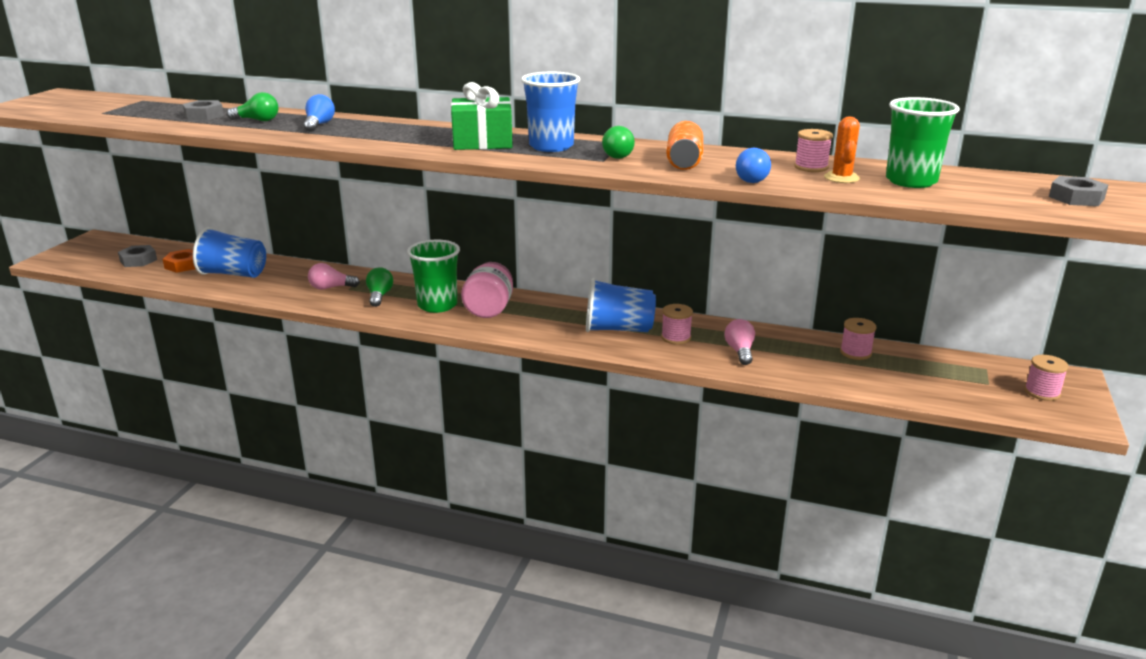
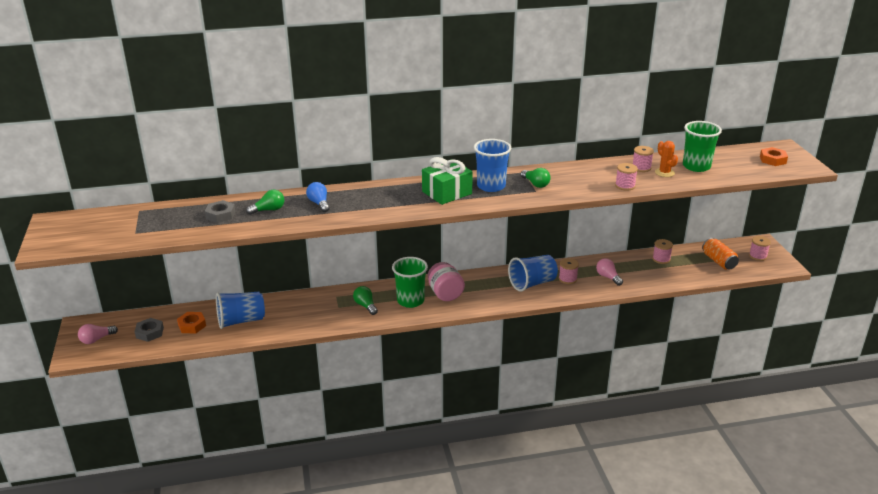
camera: 30 degrees left, 5 degrees up
pink light bulb [308,263,360,290] -> pink light bulb moved to [78,324,118,344]
orange can [667,121,703,170] -> orange can moved to [702,238,739,270]
blue light bulb [736,148,771,183] -> pink spool [615,163,638,191]
grey nut [1049,176,1108,206] -> orange nut [760,147,788,166]

